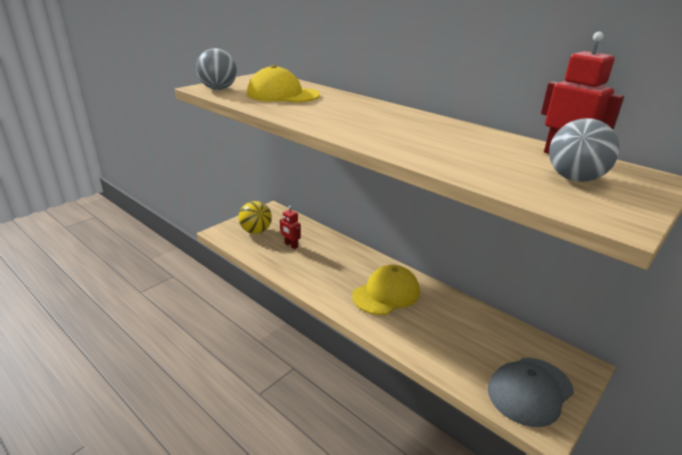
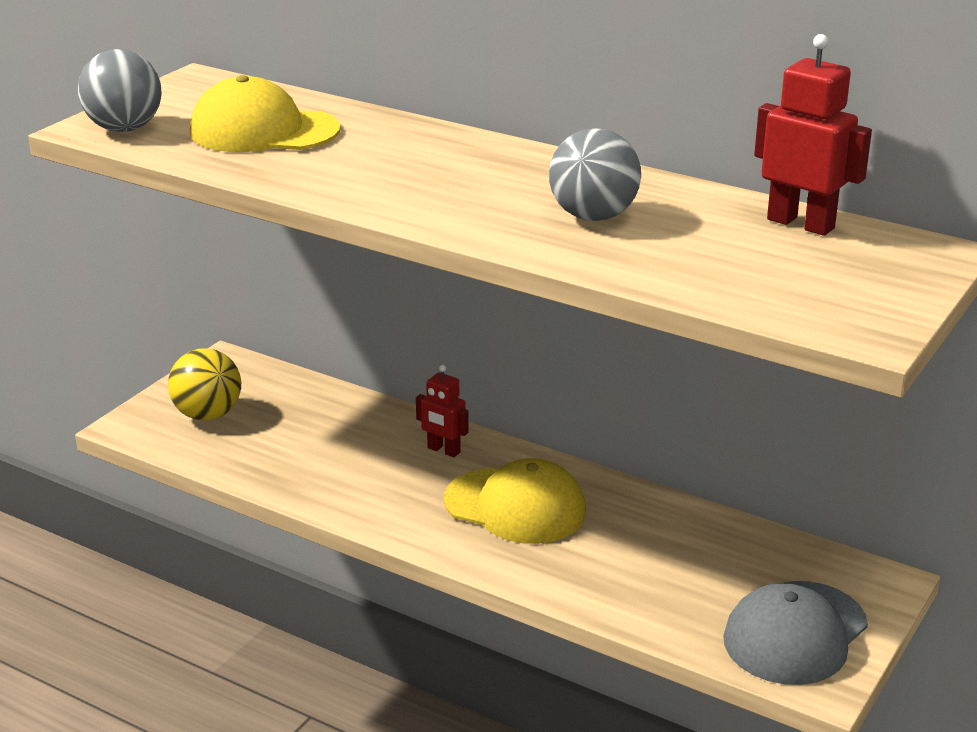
camera: 10 degrees left, 0 degrees up
red robot [280,205,301,249] -> red robot moved to [416,365,469,457]
yellow cap [352,265,420,315] -> yellow cap turned 75 degrees clockwise [444,458,586,544]
grey ball [549,118,620,182] -> grey ball moved to [549,128,641,221]

